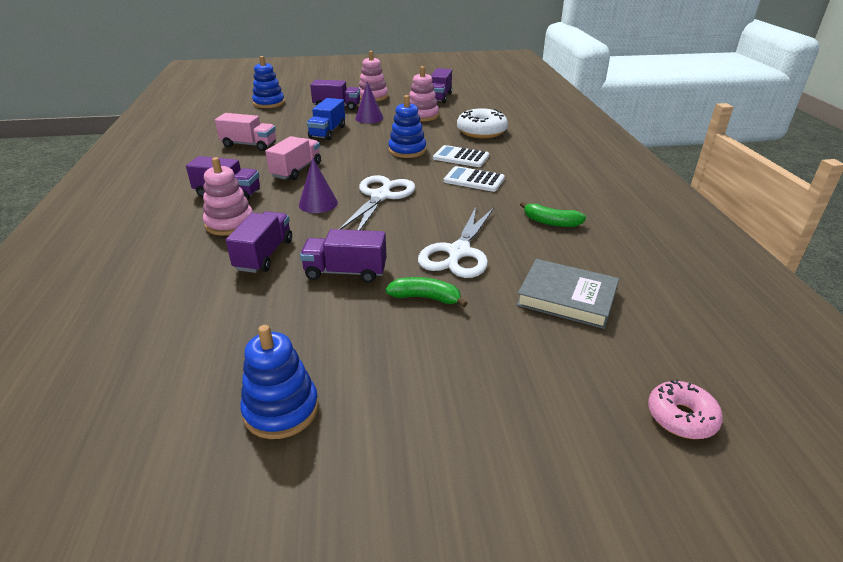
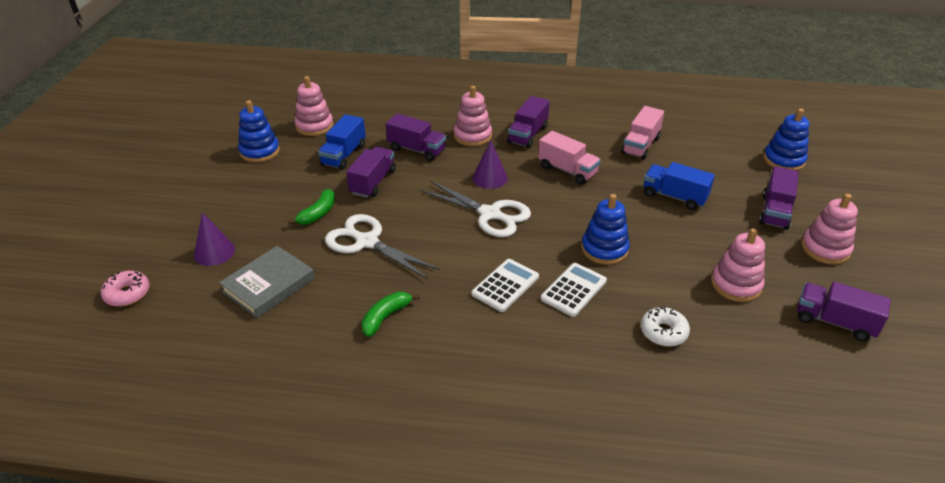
camera: 105 degrees right, 5 degrees up
purple cone [355,82,384,123] -> purple cone moved to [194,212,235,266]
white donut [457,108,508,138] -> white donut [641,306,690,347], size x0.63
none -> pink stacking toy [295,76,333,136]
none -> blue truck [318,114,366,170]

